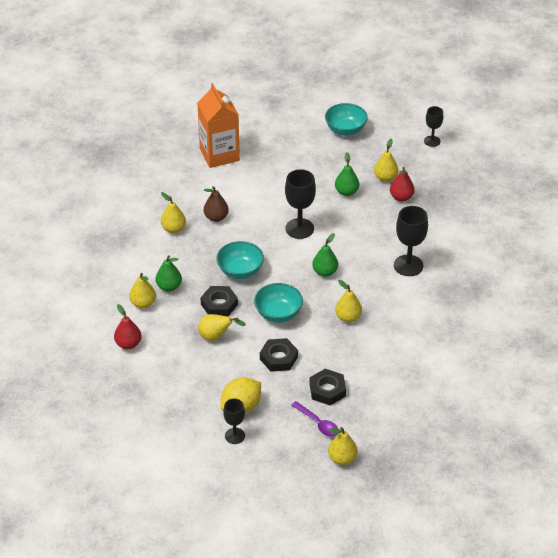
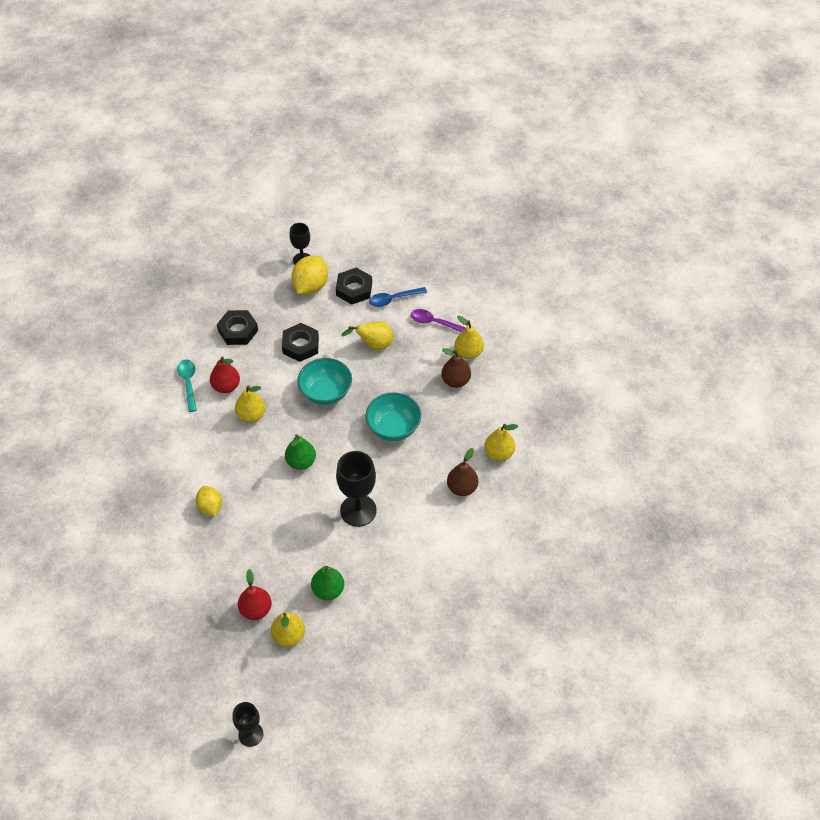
camera: 155 degrees right, 10 degrees up
red pear [114,304,142,349] -> red pear moved to [210,356,240,393]
green pear [156,255,182,292] -> brown pear [441,348,471,388]
orange carton [197,83,240,168] -> none
black nut [201,286,238,316] -> black nut moved to [336,268,372,304]
purple spoon [291,401,338,437] -> purple spoon moved to [411,309,466,332]
turquoise bowl [325,103,368,136] -> none
yellow pear [328,427,357,465] -> none
black goblet [394,206,428,276] -> yellow lemon [196,486,222,516]
none -> turquoise spoon [177,359,197,412]
none -> blue spoon [369,287,427,307]

